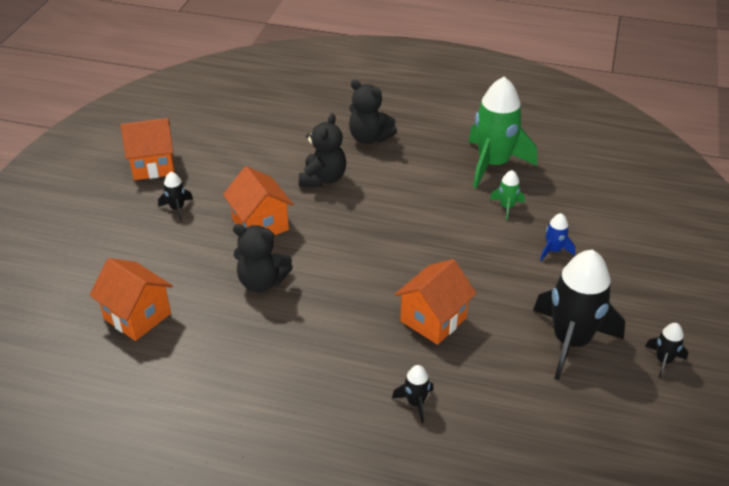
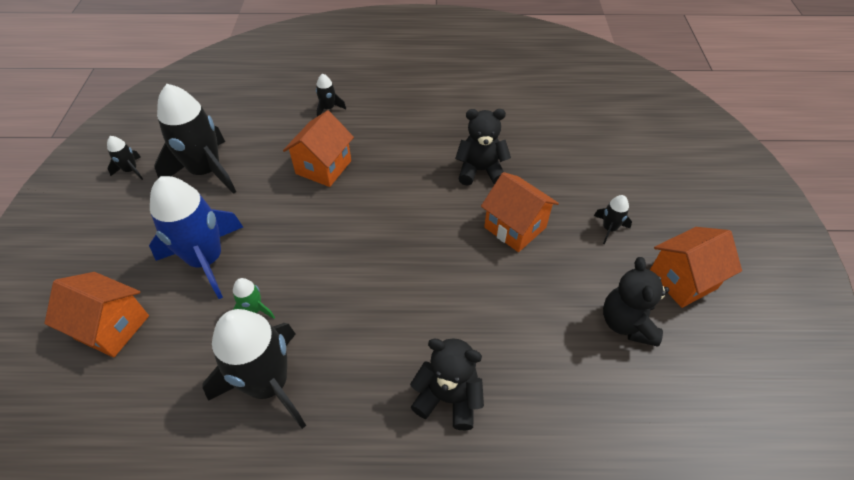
camera: 165 degrees right, 10 degrees up
orange house [90,258,173,341] -> orange house moved to [44,272,149,357]
black teddy bear [299,113,346,187] -> black teddy bear moved to [603,257,669,347]
green rocket [468,77,537,188] -> black rocket [203,309,306,429]
blue rocket [540,213,575,261] -> blue rocket [149,176,243,299], size x2.29

